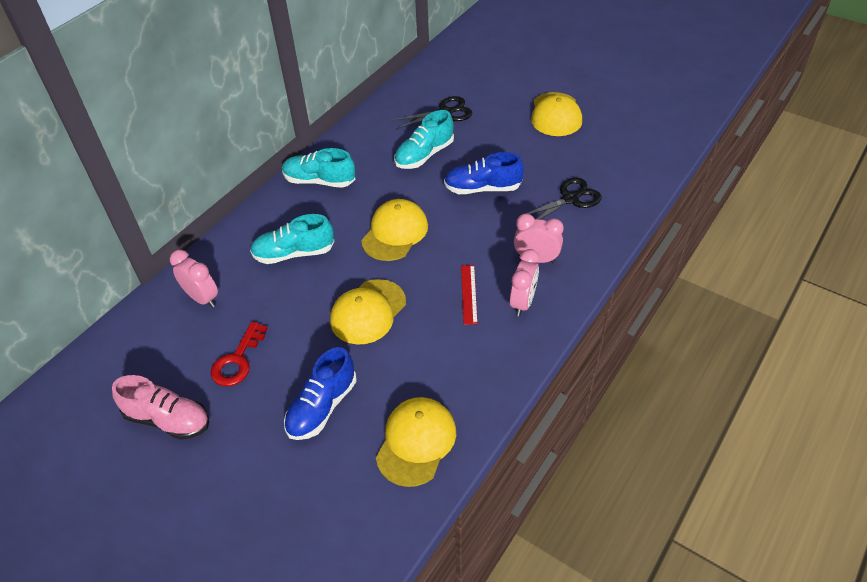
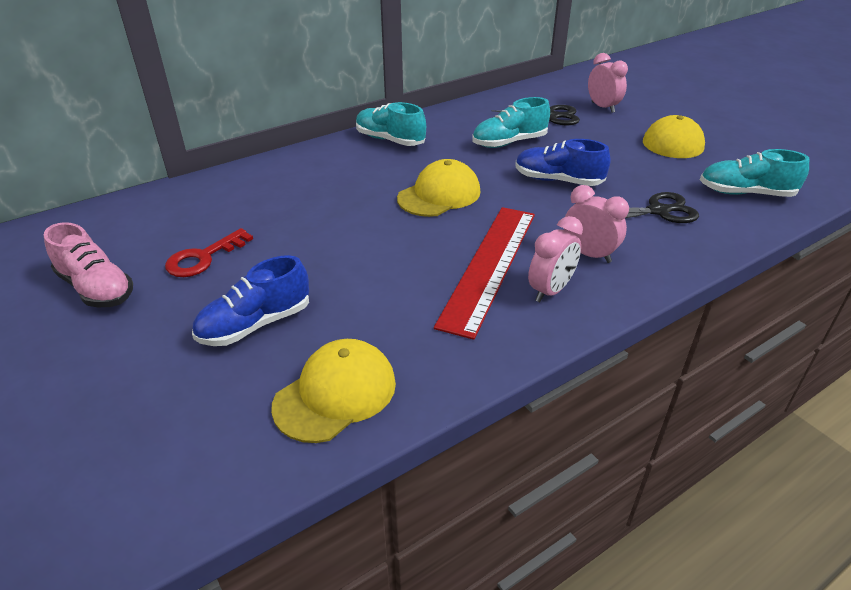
camera: 20 degrees right, 10 degrees down
pink clock [170,250,218,308] -> pink clock moved to [588,53,628,113]
turquoise shoe [250,214,334,264] -> turquoise shoe moved to [700,149,809,197]
yellow cap [330,279,406,345] -> none
red ruler [461,265,478,325] -> red ruler [434,207,535,340], size x2.23

